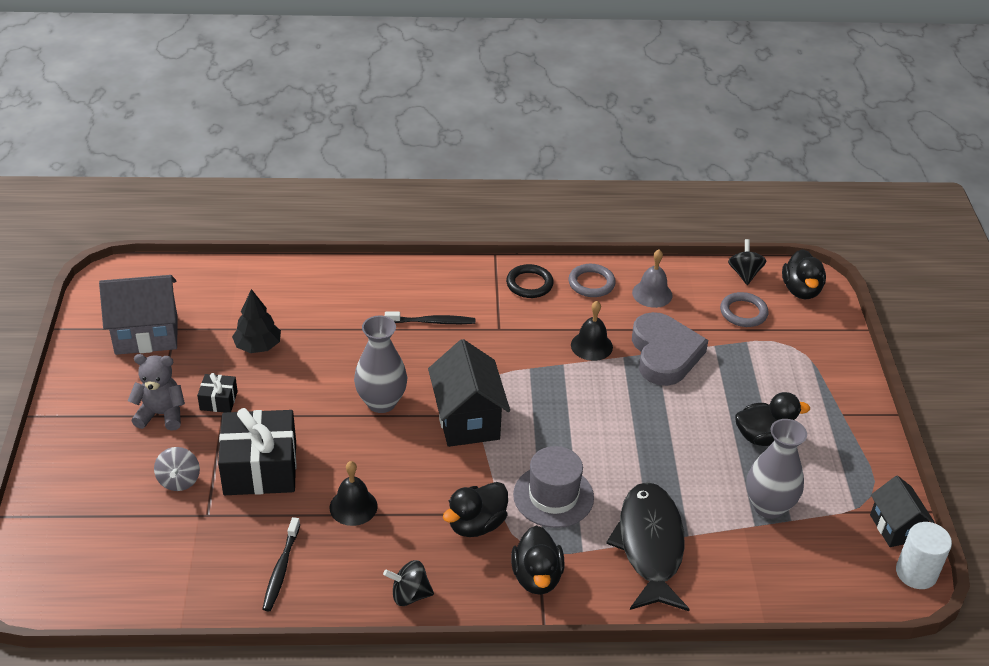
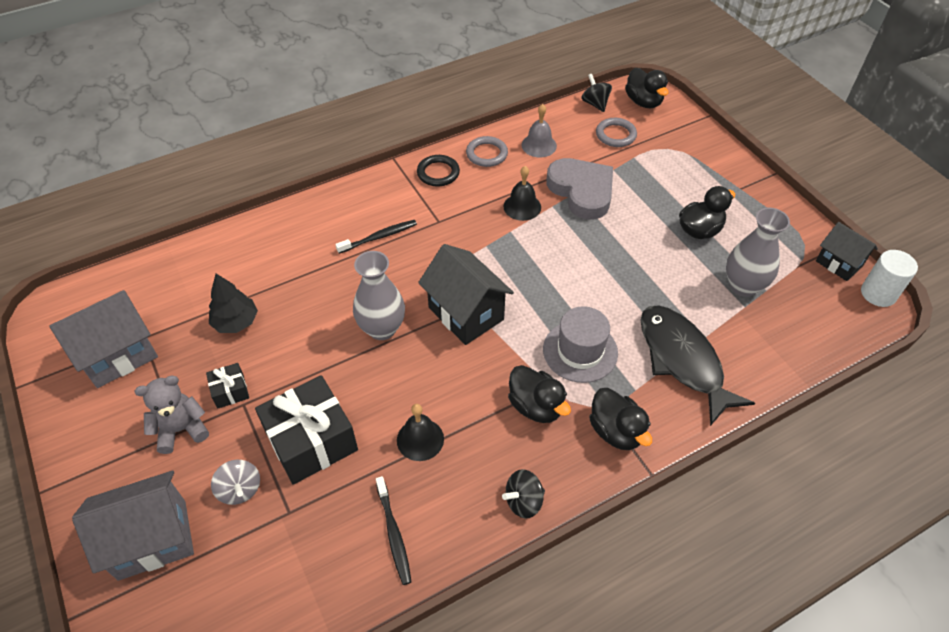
camera: 25 degrees left, 10 degrees up
black duck [443,482,508,537] -> black duck turned 60 degrees counterclockwise [508,365,571,423]
none -> grey house [72,471,194,581]

